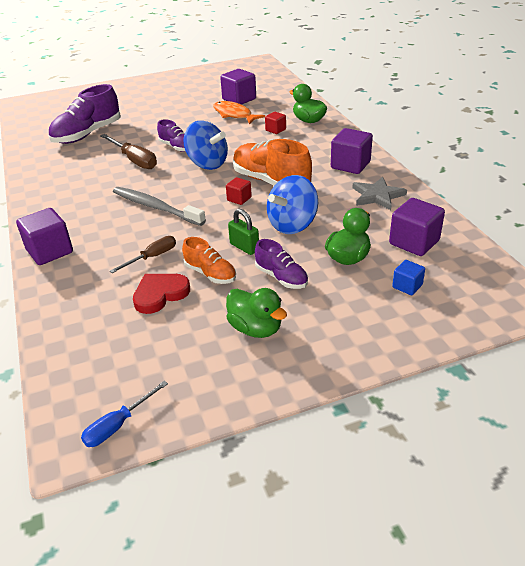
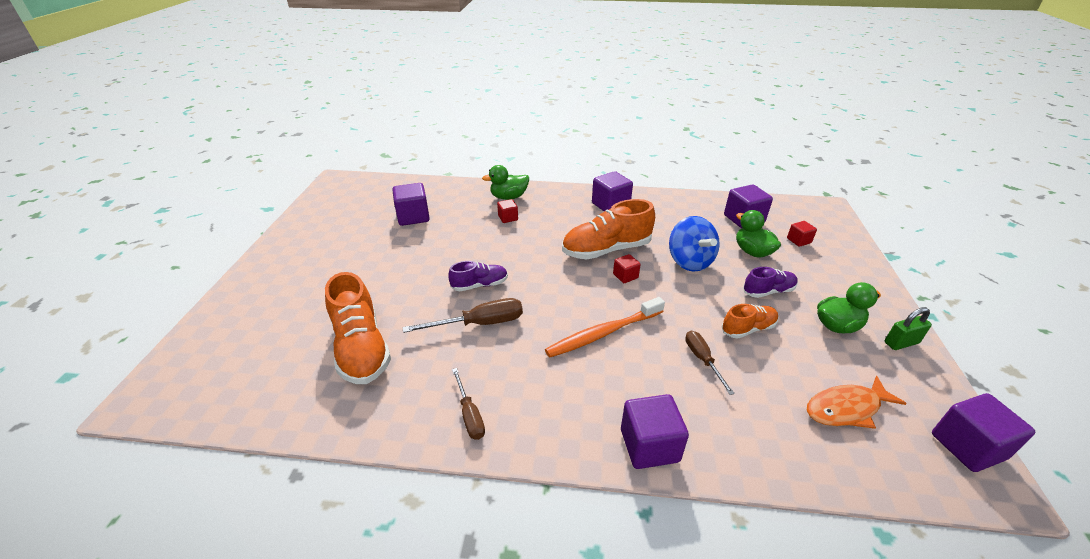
camera: 65 degrees left, 0 degrees up
purple shoe [48,84,121,144] -> orange shoe [325,272,391,384]
blue screwdriver [81,381,168,447] -> purple cube [932,393,1035,472]
grey toothbrush [113,187,206,226] -> orange toothbrush [545,297,665,357]
red heart [133,274,190,314] -> none
blue spinning top [184,121,228,170] -> none
orange fish [213,101,265,124] -> orange fish moved to [807,376,907,429]
green padlock [228,209,259,255] -> green padlock moved to [885,307,932,350]
grey star [353,177,407,210] -> none
blue cube [392,260,425,295] -> red cube [787,221,817,247]
none -> brown screwdriver [452,368,485,440]

